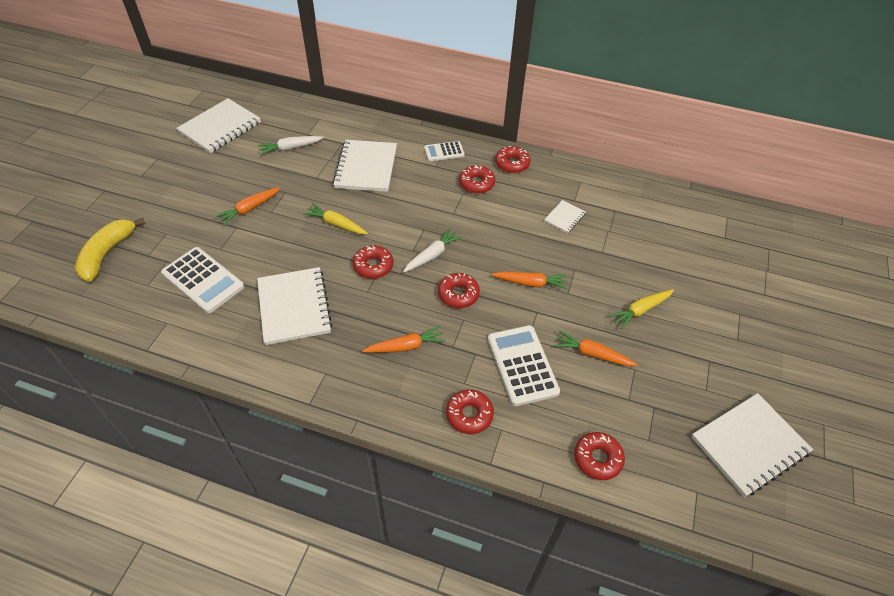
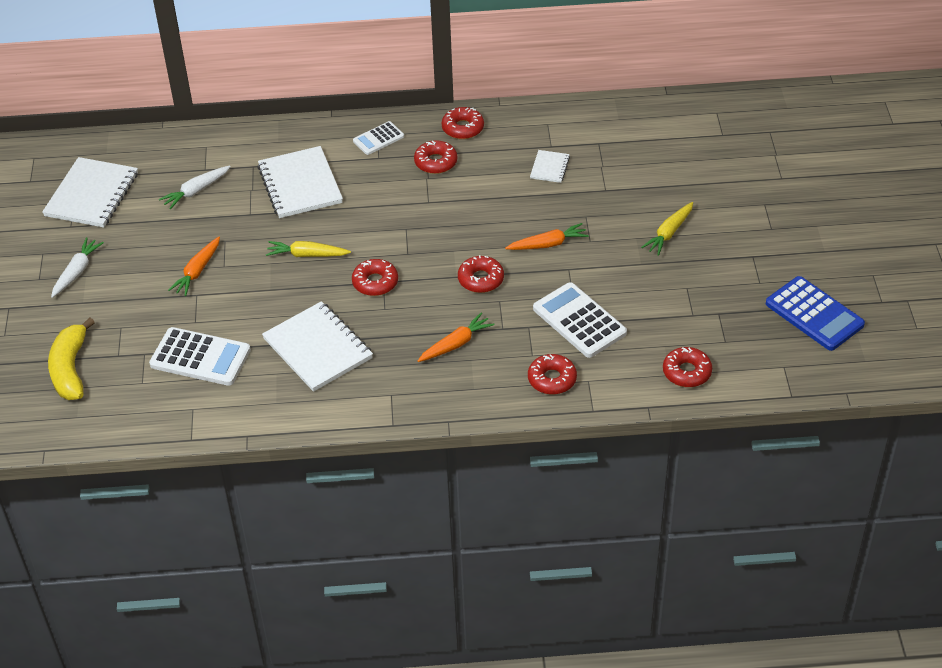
camera: 20 degrees left, 5 degrees down
white carrot [403,228,462,272] -> white carrot moved to [51,237,104,298]
orange carrot [555,331,638,366] -> none
white notebook [692,393,813,497] -> blue calculator [766,276,865,351]

